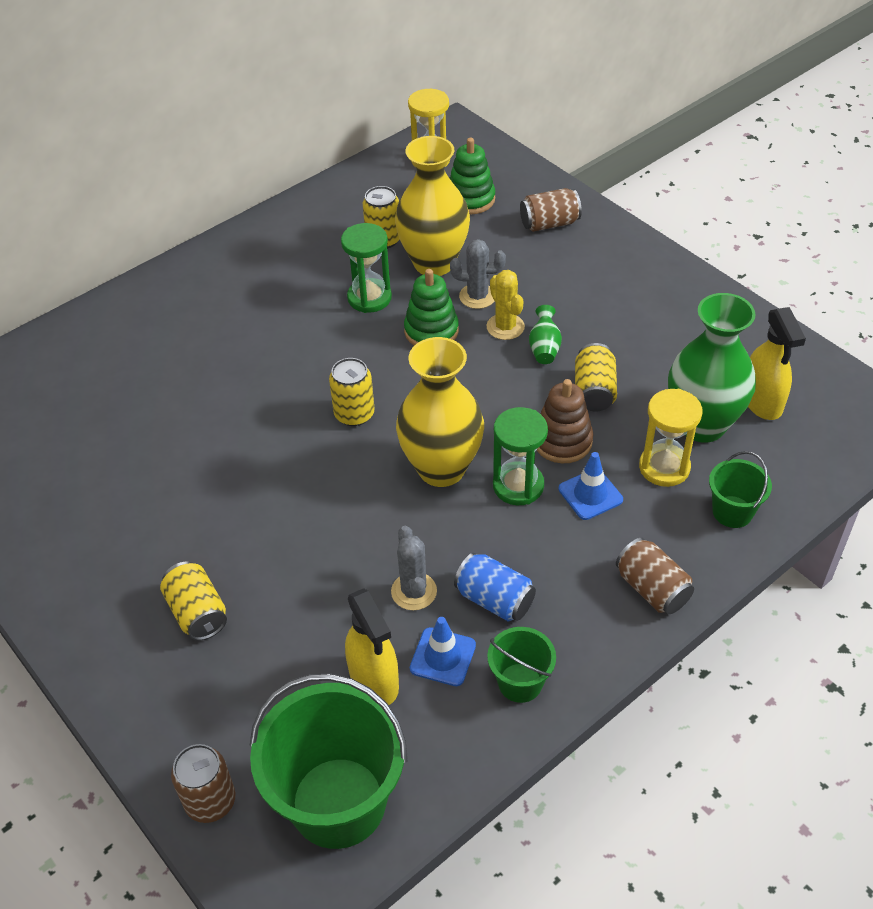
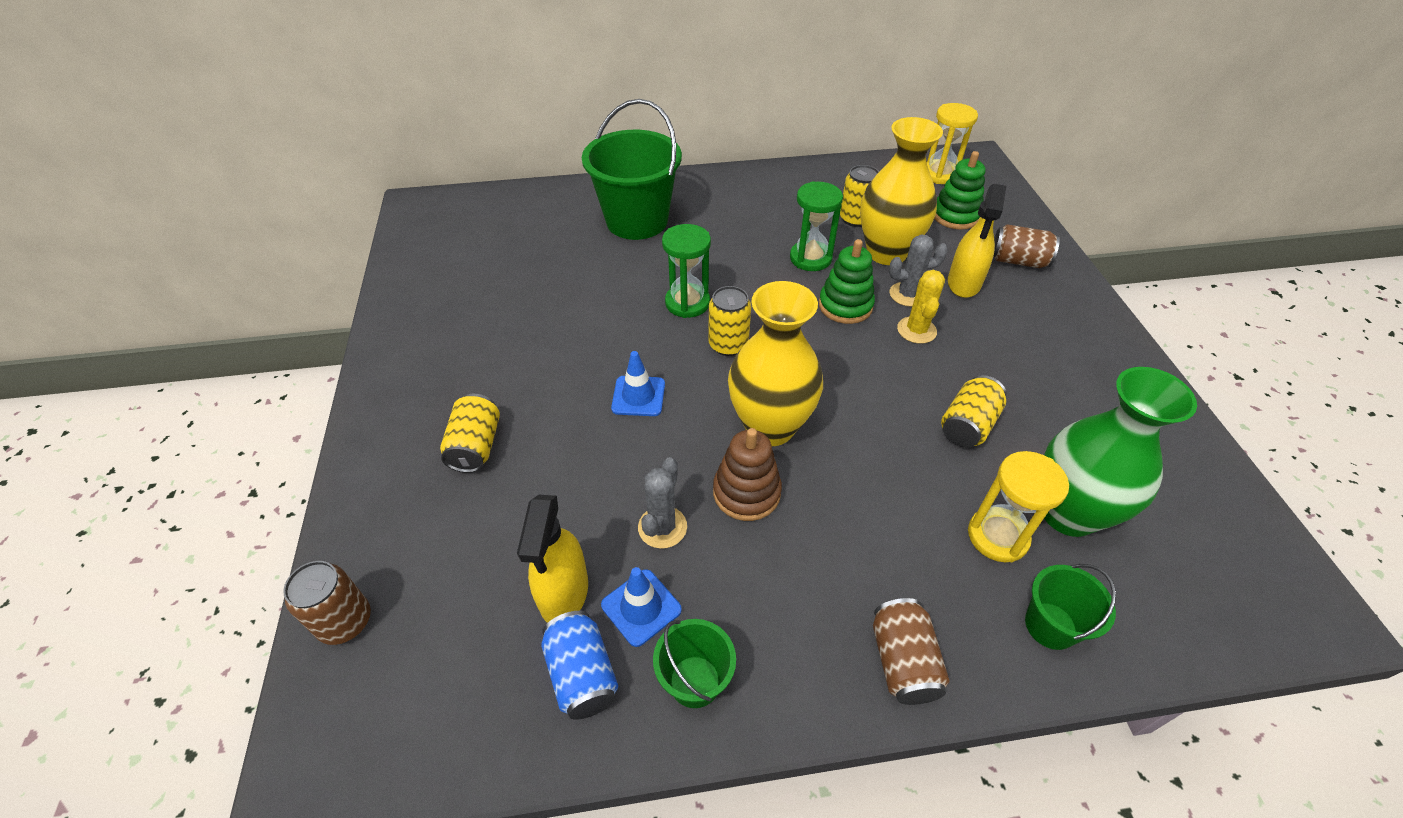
camera: 30 degrees right, 0 degrees up
green bucket [250,673,408,849] -> green bucket moved to [582,99,682,240]
grey cactus [450,239,506,309] -> grey cactus turned 45 degrees counterclockwise [889,235,948,307]
blue can [454,553,536,621] -> blue can moved to [541,611,618,720]
green hourglass [493,407,548,505] -> green hourglass moved to [662,224,711,318]
green vase [529,305,562,364] -> none
brown stacking toy [537,379,593,463] -> brown stacking toy moved to [713,428,782,521]
blue traffic cone [559,452,623,520] -> blue traffic cone moved to [611,351,665,416]
yellow spray bottle [748,307,806,420] -> yellow spray bottle moved to [948,184,1006,298]

